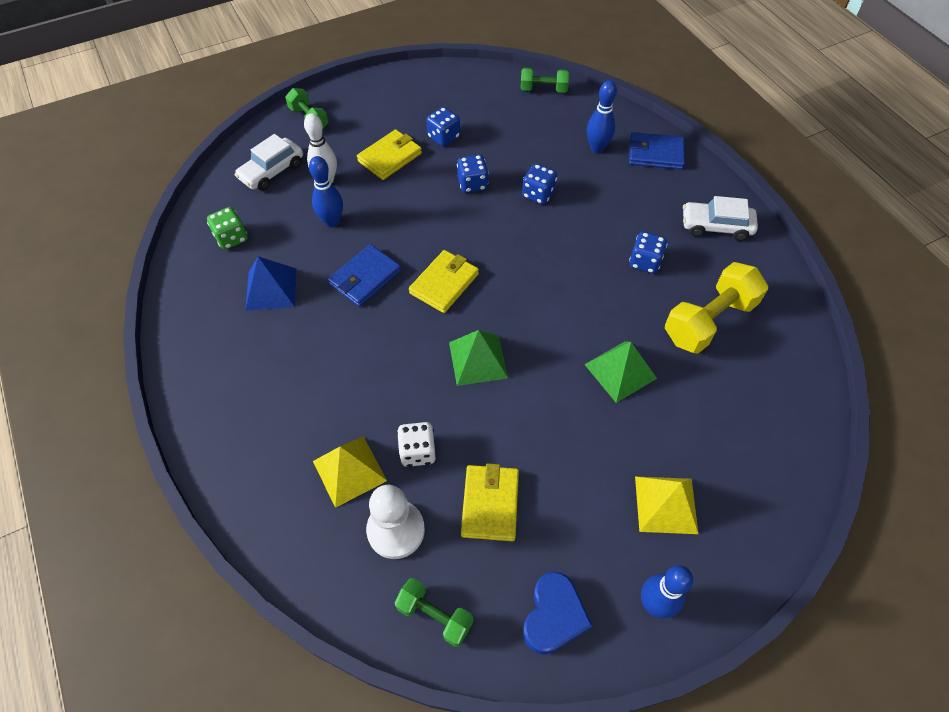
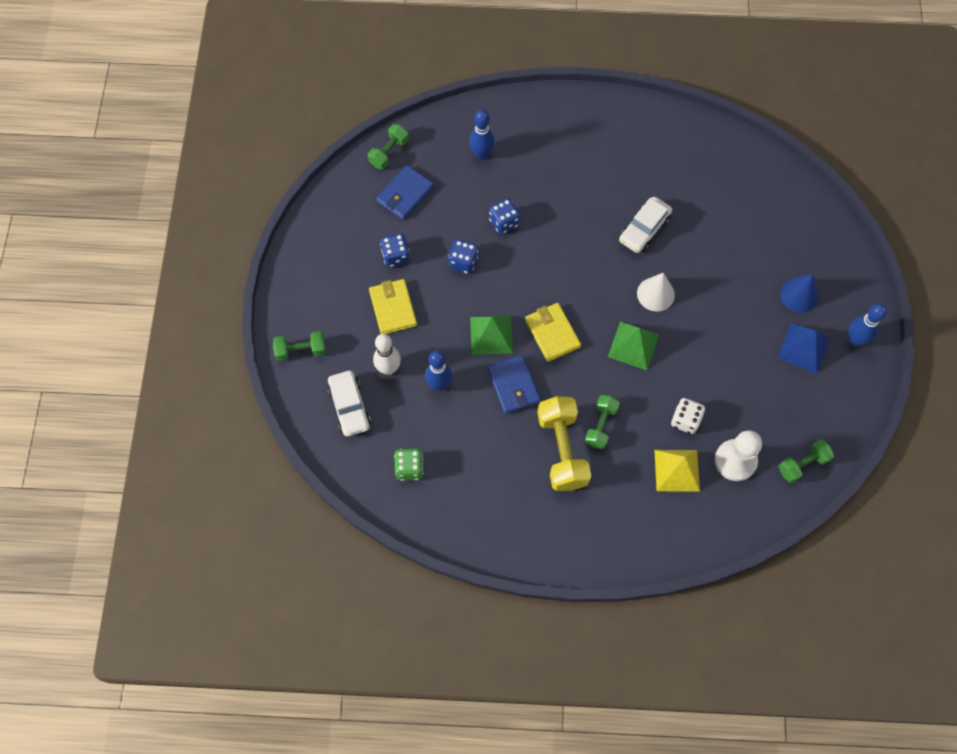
camera: 60 degrees left, 10 degrees up
blue pyramid [245,257,296,311] -> blue pyramid moved to [778,324,830,374]
yellow wallet [461,463,519,541] -> none
blue heart [523,571,593,655] -> none
green pyramid [584,341,657,403] -> green pyramid moved to [470,316,513,355]
blue wallet [629,132,685,170] -> blue wallet moved to [376,165,434,220]
blue dice [629,231,667,273] -> none
yellow pyramid [635,477,698,534] -> blue cone [780,274,818,313]
yellow dumbbell [665,262,768,354] -> yellow dumbbell moved to [537,396,591,491]
white car [683,196,758,241] -> white car moved to [619,197,672,253]
none -> green dumbbell [585,395,620,449]
none -> white cone [637,273,675,312]

